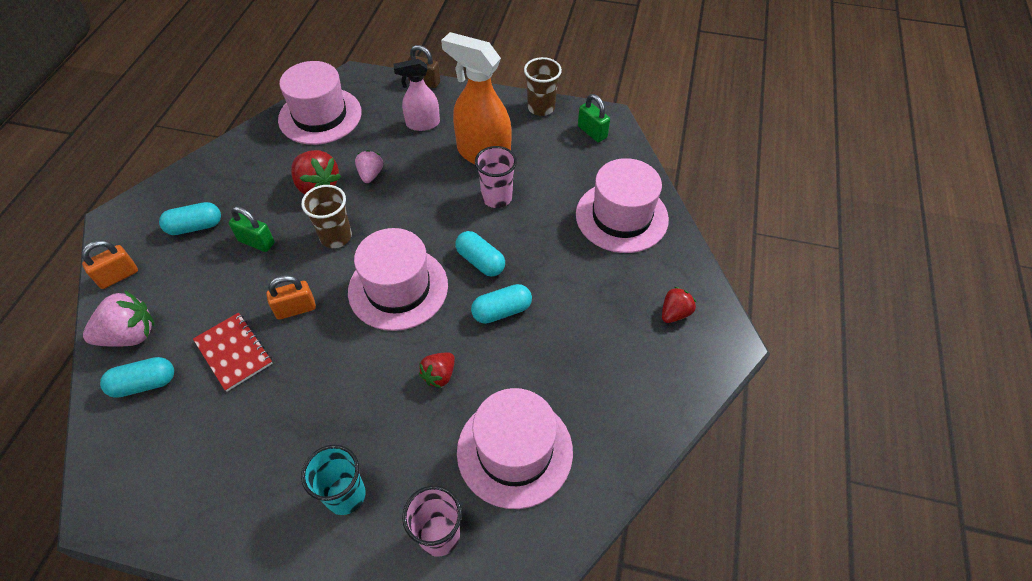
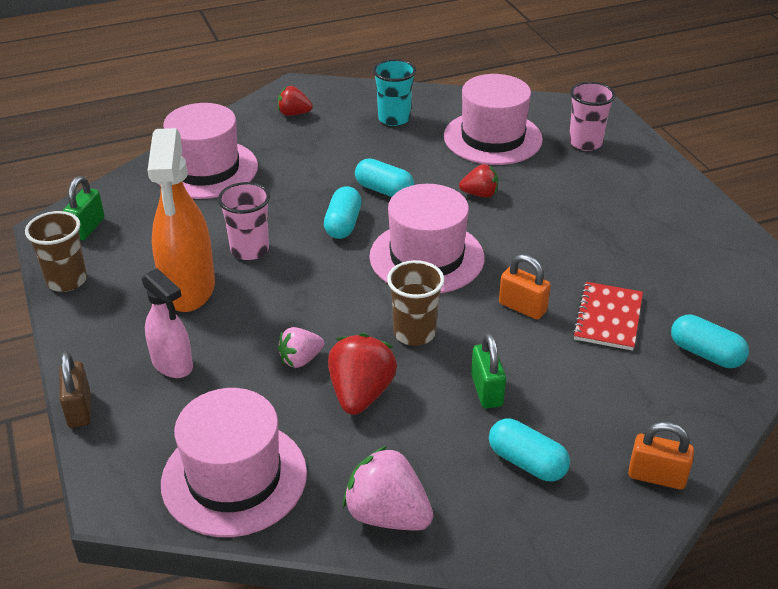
camera: 125 degrees left, 15 degrees down
pink strawberry [83,290,154,347] -> pink strawberry moved to [343,446,433,530]
turquoise cup [301,445,366,515] -> turquoise cup moved to [373,59,416,126]

